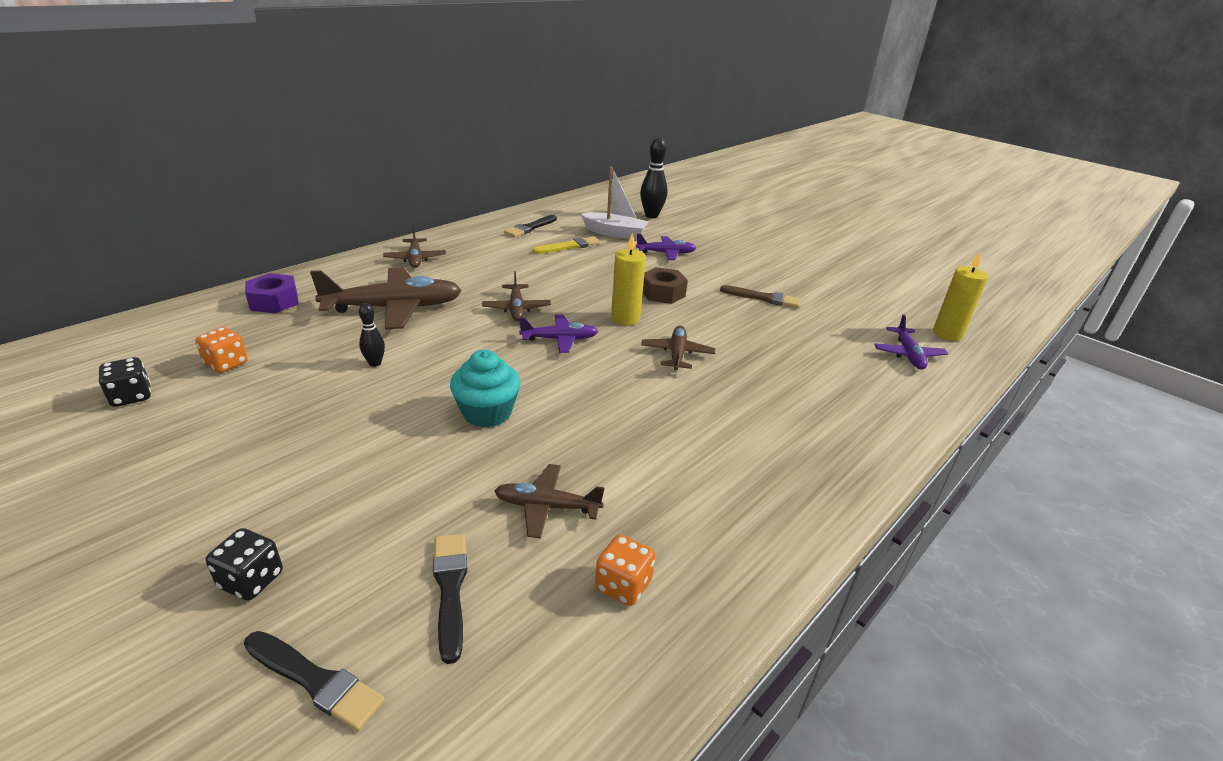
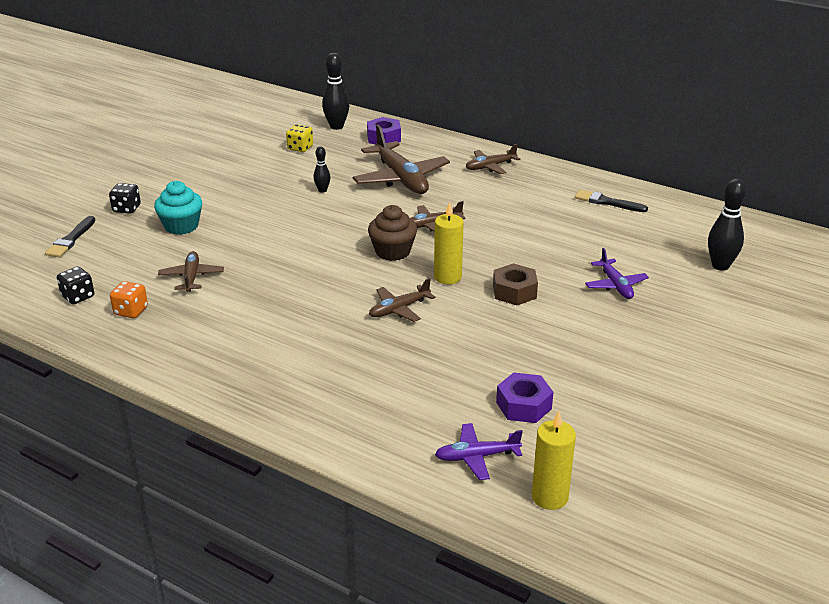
camera: 80 degrees right, 0 degrees up
black dice [99,357,151,407] -> black dice moved to [57,267,94,304]
orange dice [195,327,248,373] -> yellow dice [286,124,313,152]
black brush [433,534,467,664] -> none
turquoise cupcake [450,350,520,428] -> turquoise cupcake moved to [154,181,202,235]
purple plane [519,315,598,353] -> brown cupcake [368,205,417,261]
yellow brush [532,236,601,254] -> none
white boat [581,167,648,240] -> none
brown plane [641,326,715,370] -> brown plane turned 150 degrees clockwise [369,278,435,322]
brown brush [720,285,801,308] -> none
none -> black bowling pin [322,53,349,130]
none -> purple nut [496,372,553,423]

